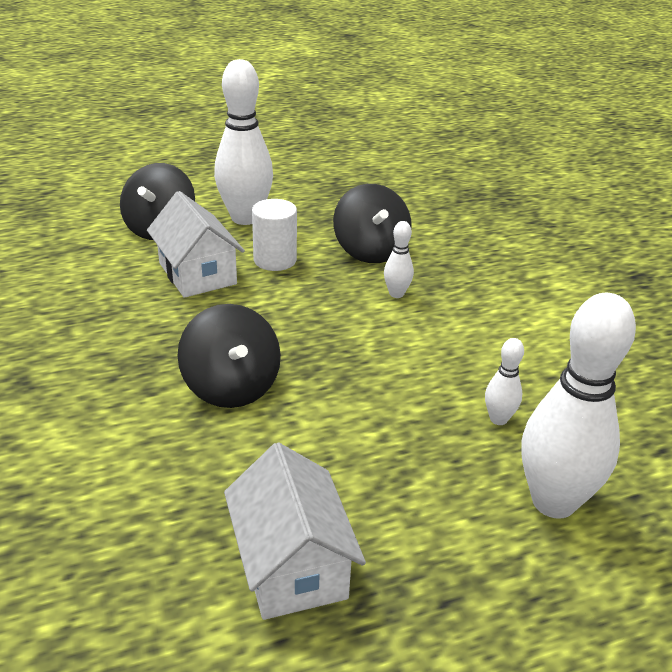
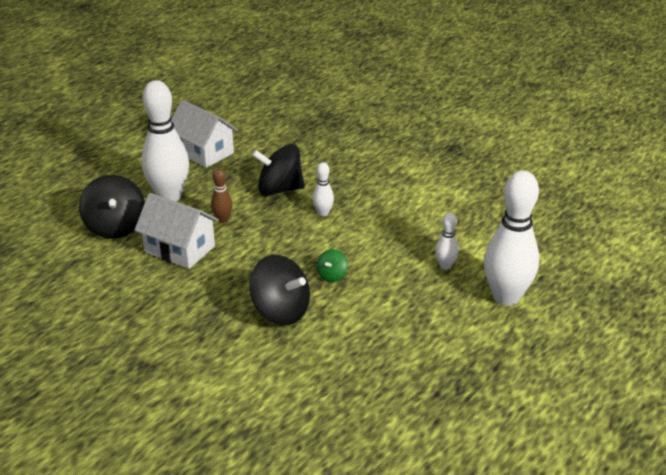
camera: 30 degrees left, 0 degrees up
white house [224,442,366,620] -> white house moved to [171,100,238,168]
white cylinder [252,199,297,271] -> brown bowling pin [211,169,233,223]
black spinning top [333,184,412,263] -> black spinning top turned 135 degrees clockwise [252,144,305,196]
none -> green spinning top [317,249,348,282]

